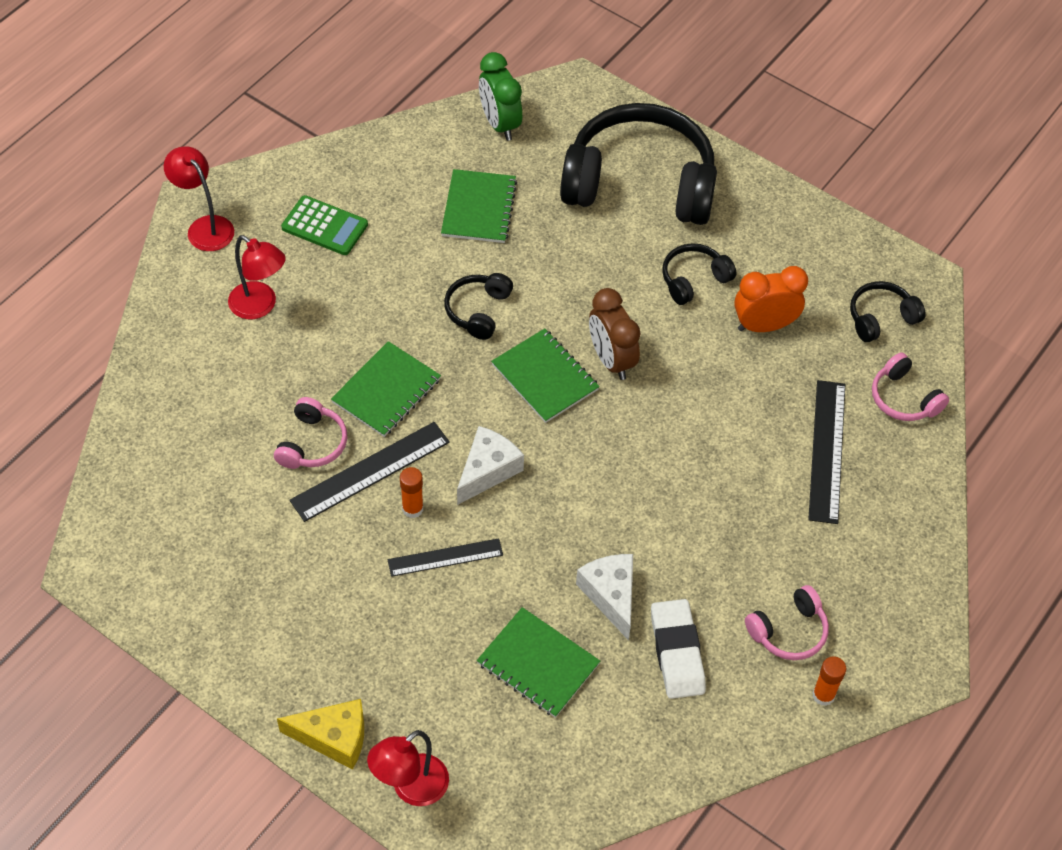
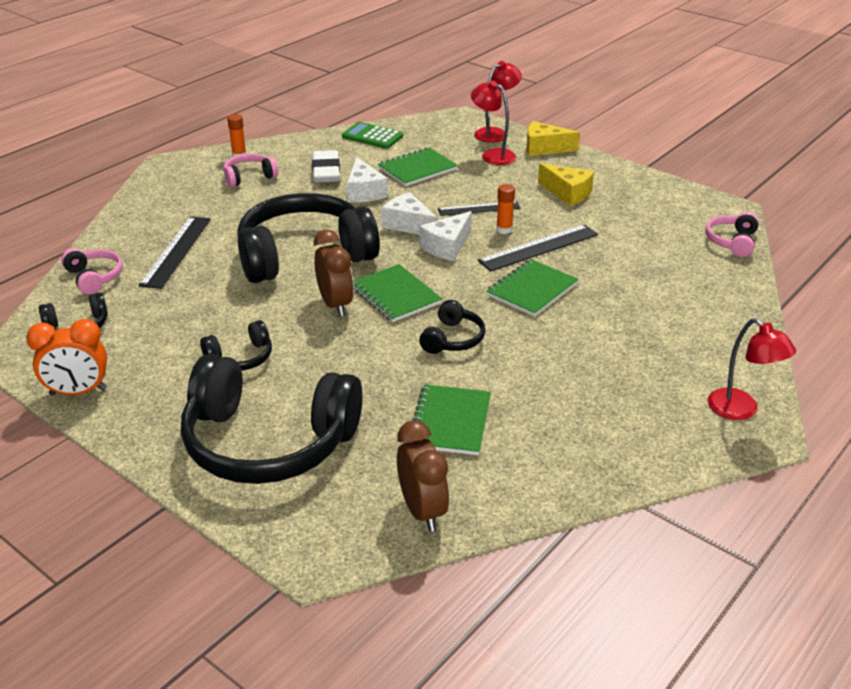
camera: 175 degrees left, 20 degrees down
red lamp [228,235,286,319] -> red lamp moved to [471,81,516,165]
pink headphones [274,397,347,469] -> pink headphones moved to [706,212,759,257]
green calculator [281,195,368,255] -> green calculator moved to [342,122,403,149]
green notebook [477,607,600,718] -> green notebook turned 75 degrees counterclockwise [378,147,458,186]
green clock [479,52,522,141] -> brown clock [397,420,449,532]
orange clock [734,266,808,332] -> orange clock moved to [26,319,107,396]
none -> black headphones [237,193,380,283]
none -> white cheese [381,192,438,235]
none -> yellow cheese [538,163,594,206]

